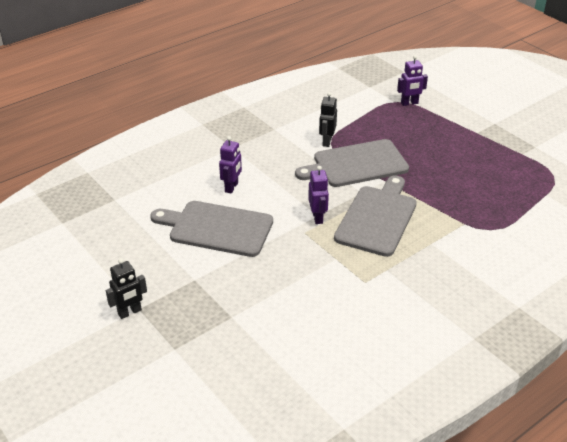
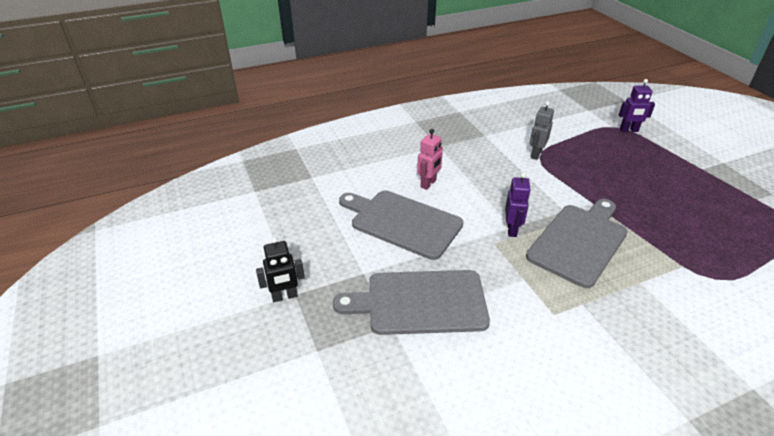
camera: 15 degrees right, 0 degrees up
purple robot [219,136,242,193] -> pink robot [417,129,443,190]
grey cutting board [295,139,409,187] -> grey cutting board moved to [333,270,490,335]
black robot [319,92,337,147] -> grey robot [529,101,554,160]

